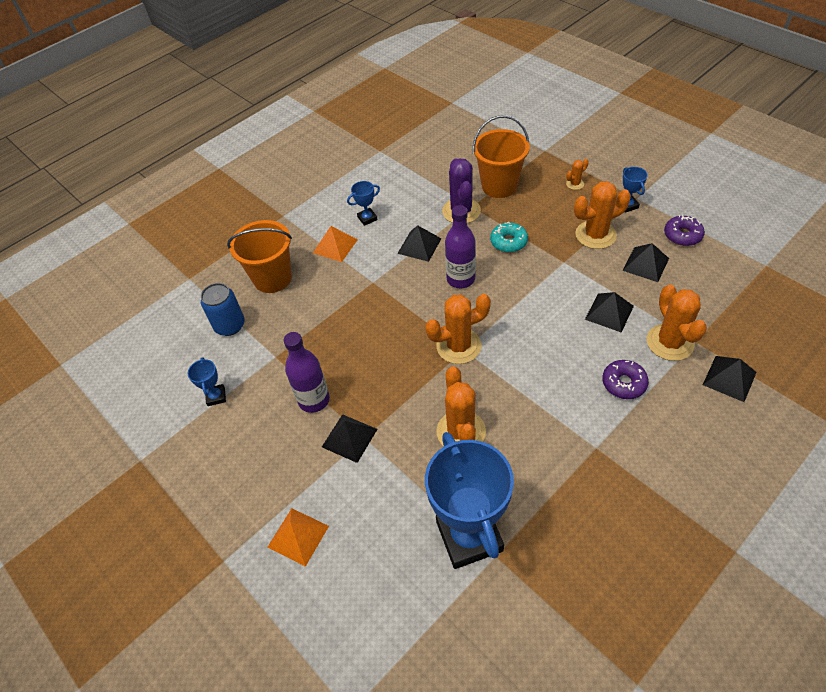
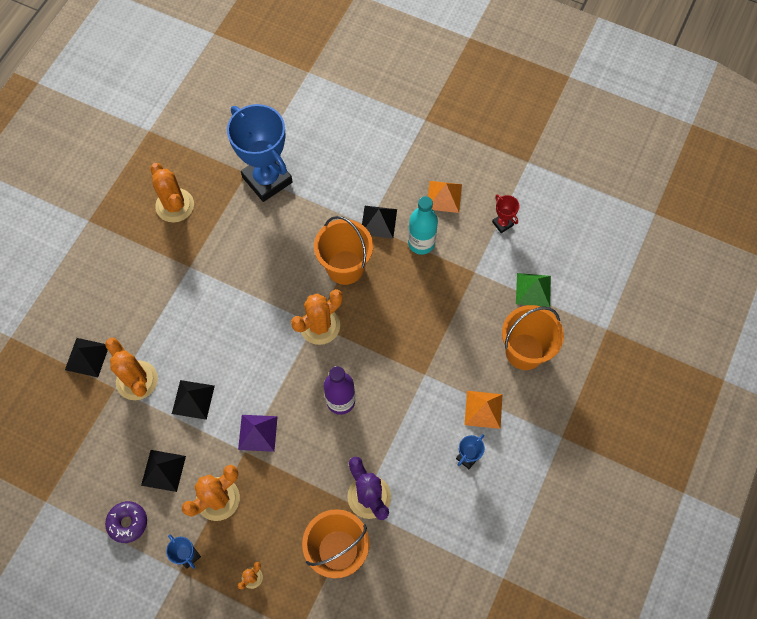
camera: 155 degrees right, 15 degrees up
blue trophy [188,358,226,406] -> red trophy [492,195,520,233]
blue can [201,283,245,336] -> green pyramid [516,273,551,307]
orange pyramid [268,508,329,567] -> orange pyramid moved to [428,181,462,213]
purple bottle [284,332,330,413] -> turquoise bottle [408,196,438,255]
black pyramid [397,225,442,262] -> none
orange cactus [436,366,486,446] -> orange cactus moved to [150,163,194,223]
turquoise donut [490,222,528,253] -> none
purple donut [602,360,649,399] -> none
none -> purple pyramid [238,415,278,452]
none -> orange bucket [314,216,373,285]

